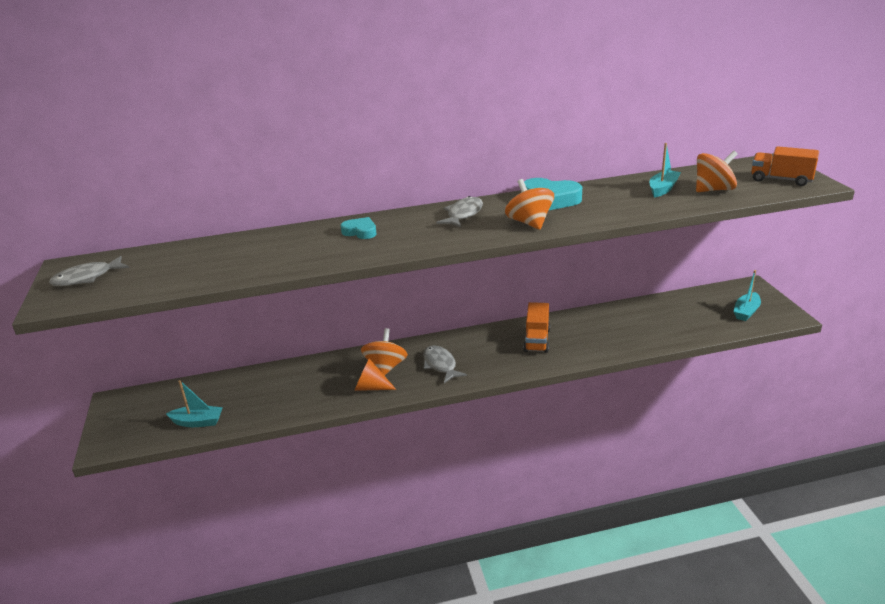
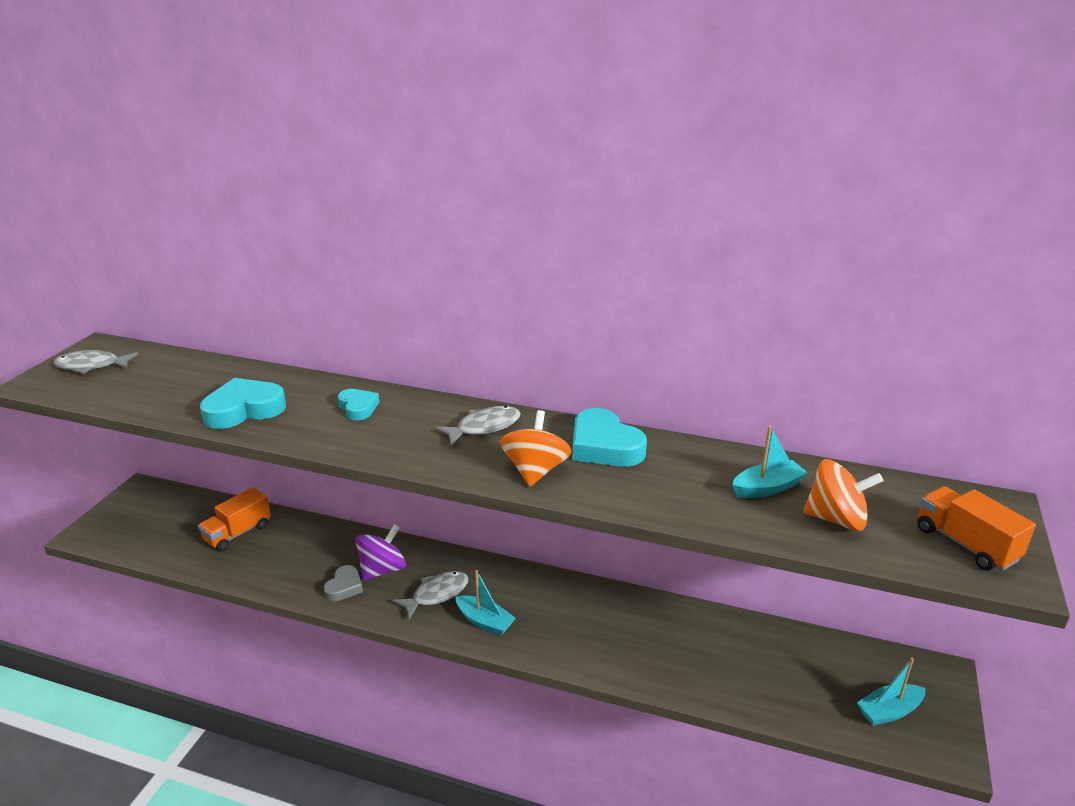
camera: 30 degrees right, 0 degrees up
turquoise boat [166,380,223,427] -> turquoise boat moved to [455,570,516,636]
orange cone [354,358,396,391] -> grey heart [324,565,363,601]
orange spinning top [361,328,408,376] -> purple spinning top [355,524,406,581]
grey fish [423,345,467,383] -> grey fish turned 45 degrees clockwise [392,571,469,619]
orange truck [523,302,550,353] -> orange truck moved to [198,487,271,551]
none -> turquoise heart [200,378,286,429]

